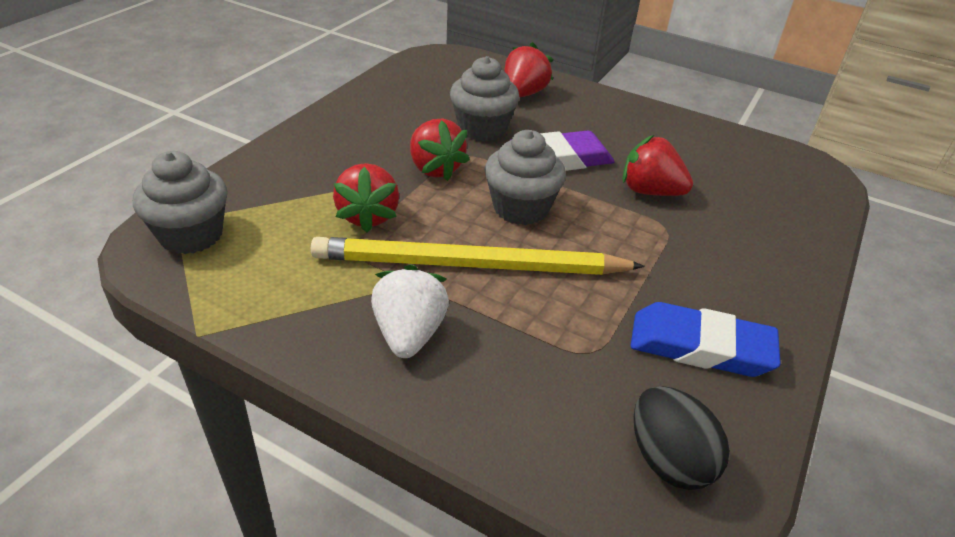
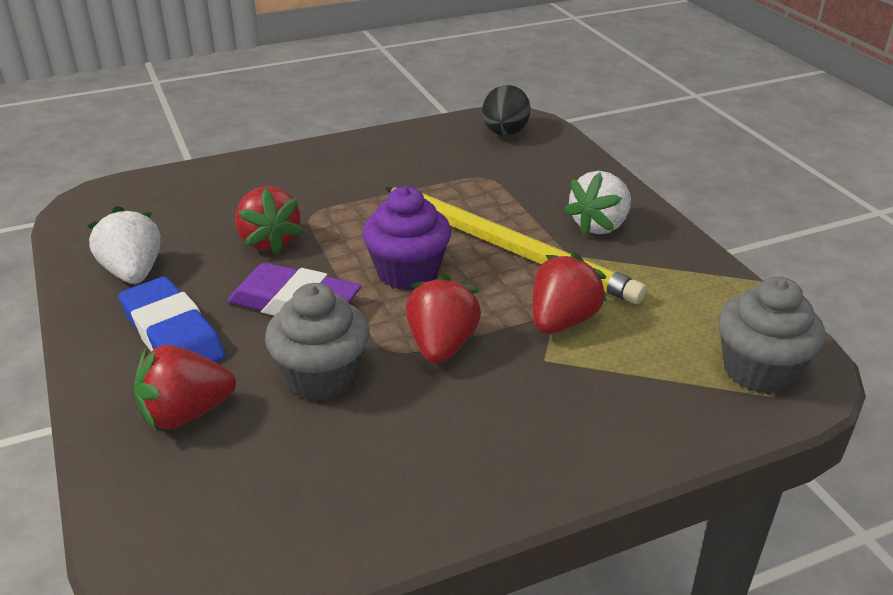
camera: 140 degrees left, 5 degrees down
grey cupcake [484,130,566,225] -> purple cupcake [362,187,451,290]
blue eraser [631,302,781,377] -> blue eraser moved to [119,276,226,362]
none -> white strawberry [87,206,160,284]

